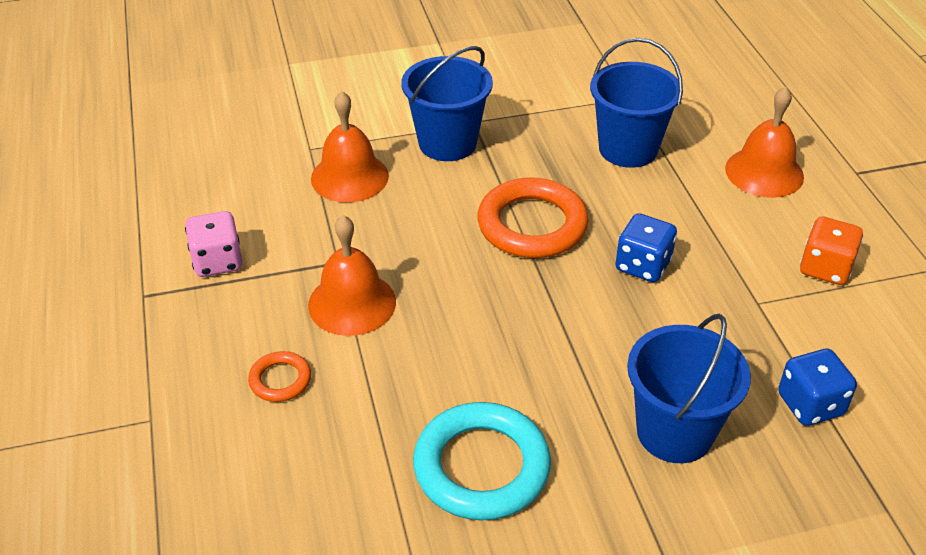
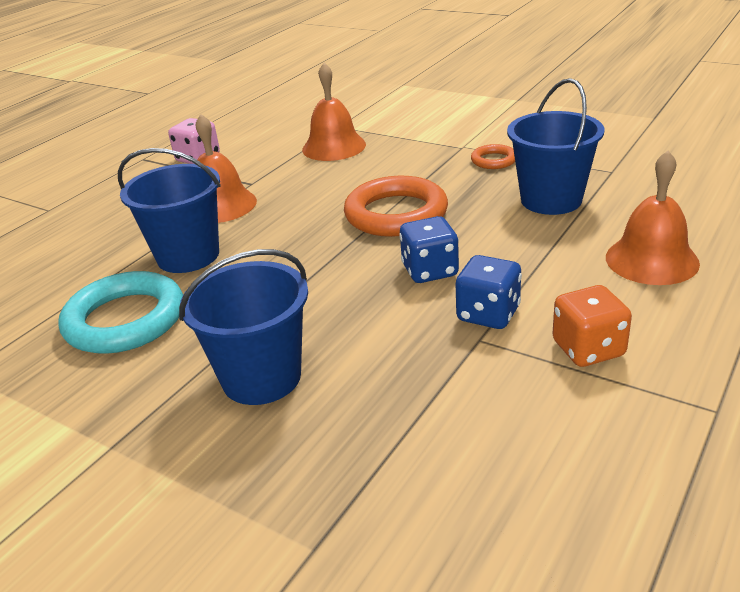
camera: 50 degrees right, 10 degrees down
orange ring [248,351,311,402] -> orange ring moved to [471,144,515,169]
blue bucket [401,46,493,161] -> blue bucket moved to [118,148,221,273]
blue dice [778,349,857,426] -> blue dice moved to [456,255,522,329]

